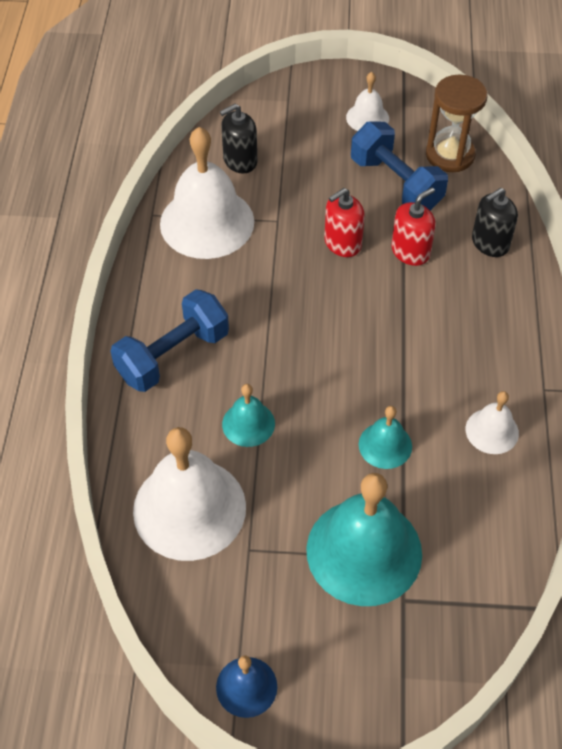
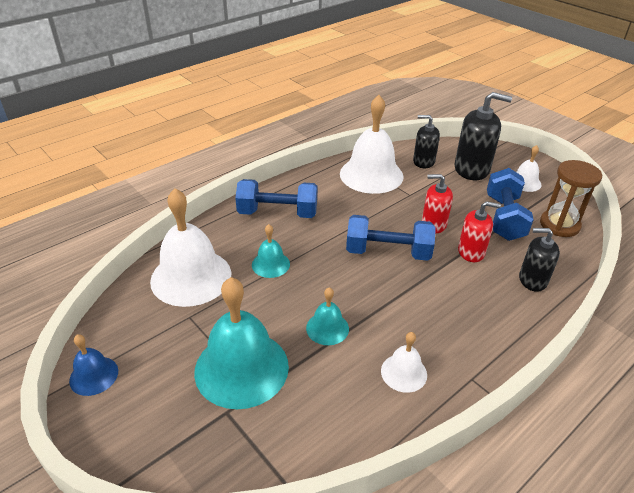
camera: 45 degrees right, 15 degrees down
none -> blue dumbbell [346,215,436,261]
none -> black soap dispenser [454,92,512,180]

